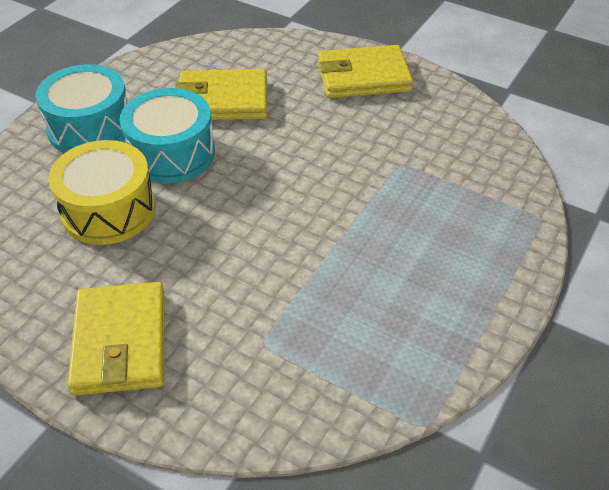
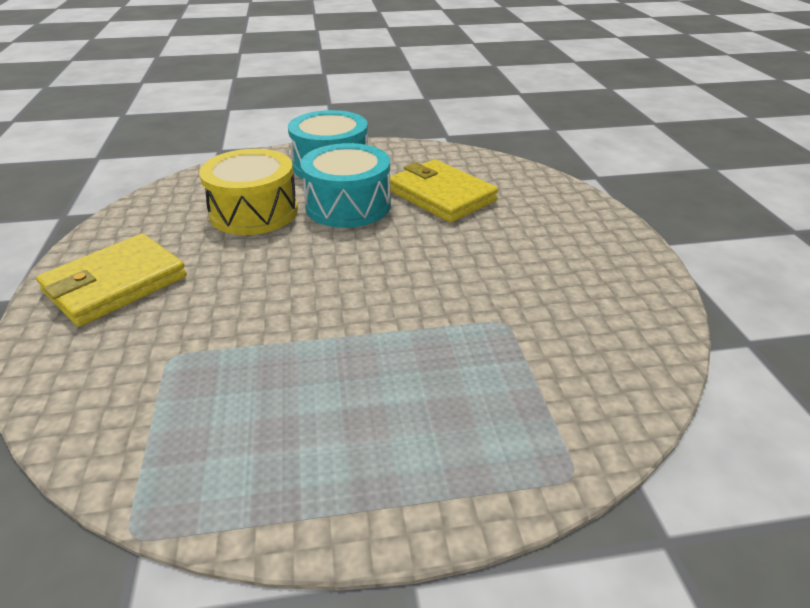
camera: 50 degrees right, 10 degrees down
yellow wallet [318,45,413,98] -> none

